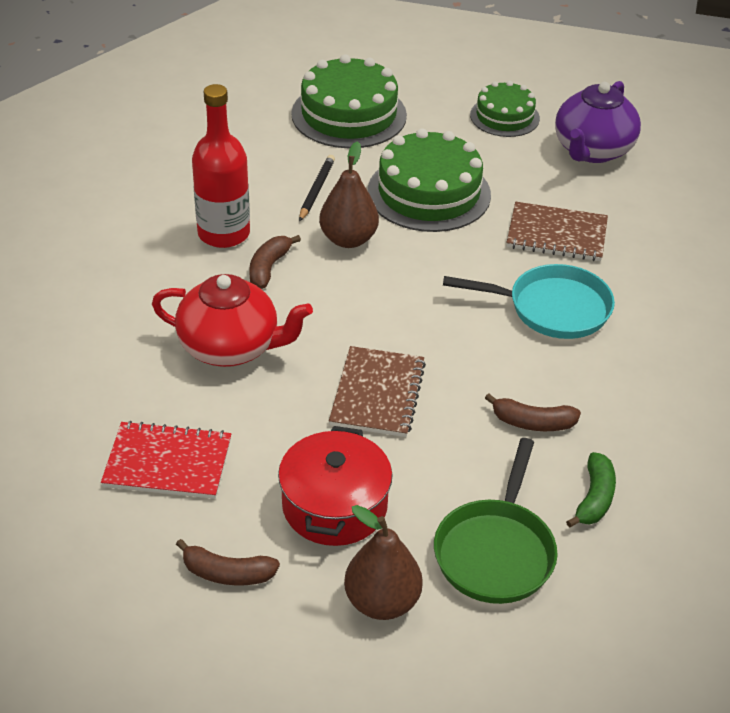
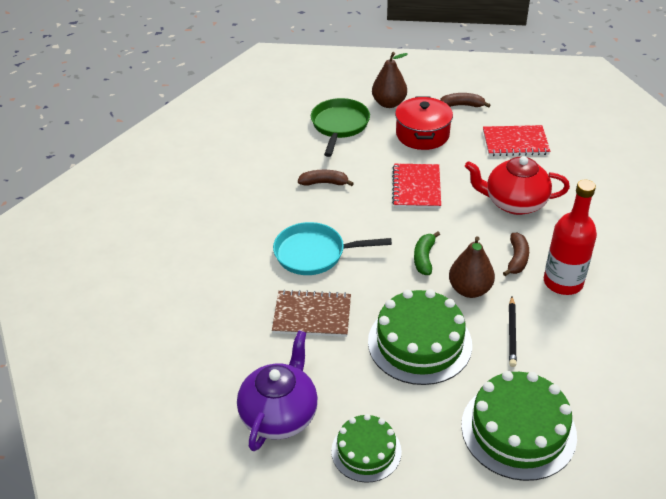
camera: 175 degrees right, 0 degrees up
brown notebook [329,346,426,437] -> red notebook [392,164,441,208]
green banana [566,452,616,528] -> green banana moved to [414,231,440,275]

